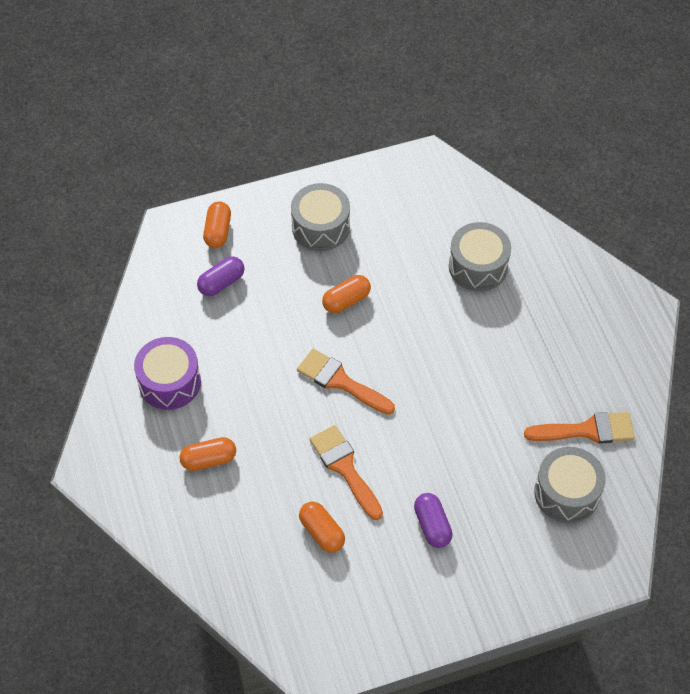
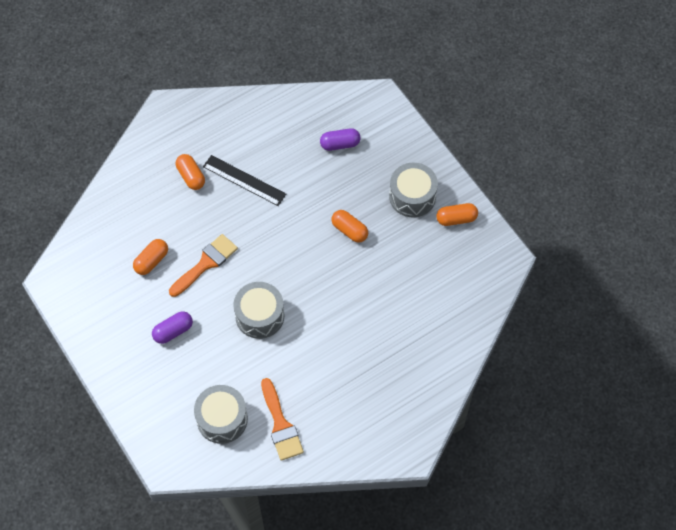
camera: 75 degrees right, 5 degrees up
purple drum [134,337,201,410] -> none
purple capsule [197,256,244,296] -> purple capsule turned 45 degrees counterclockwise [320,128,361,151]
orange capsule [203,201,231,248] -> orange capsule moved to [436,203,478,226]
orange brush [297,349,395,415] -> none
grey drum [449,222,511,291] -> grey drum moved to [233,282,284,339]
none -> black ruler [203,155,286,206]

